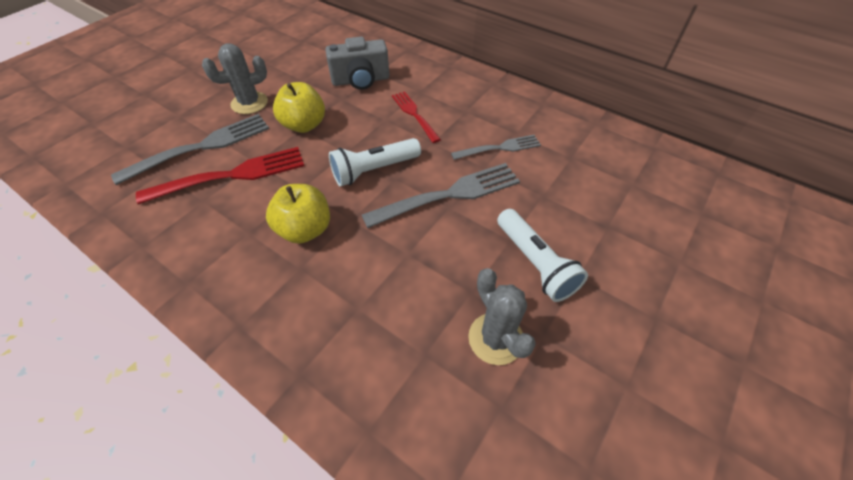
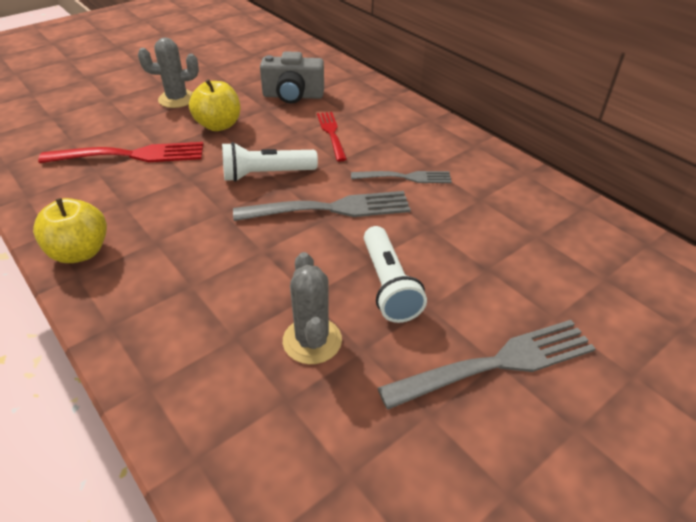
camera: 15 degrees right, 10 degrees down
grey fork [111,114,269,185] -> grey fork moved to [378,320,596,409]
yellow apple [266,184,330,244] -> yellow apple moved to [33,198,107,263]

